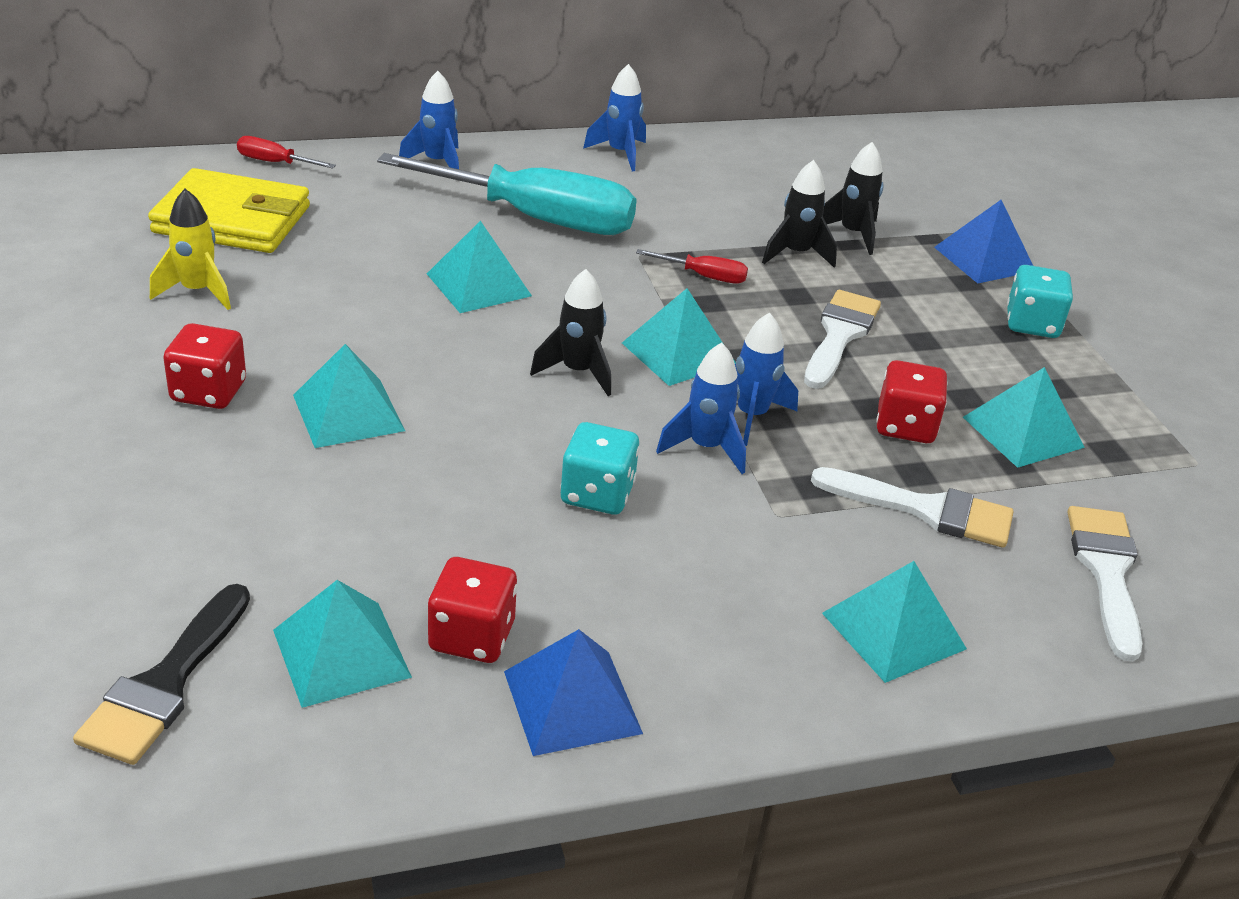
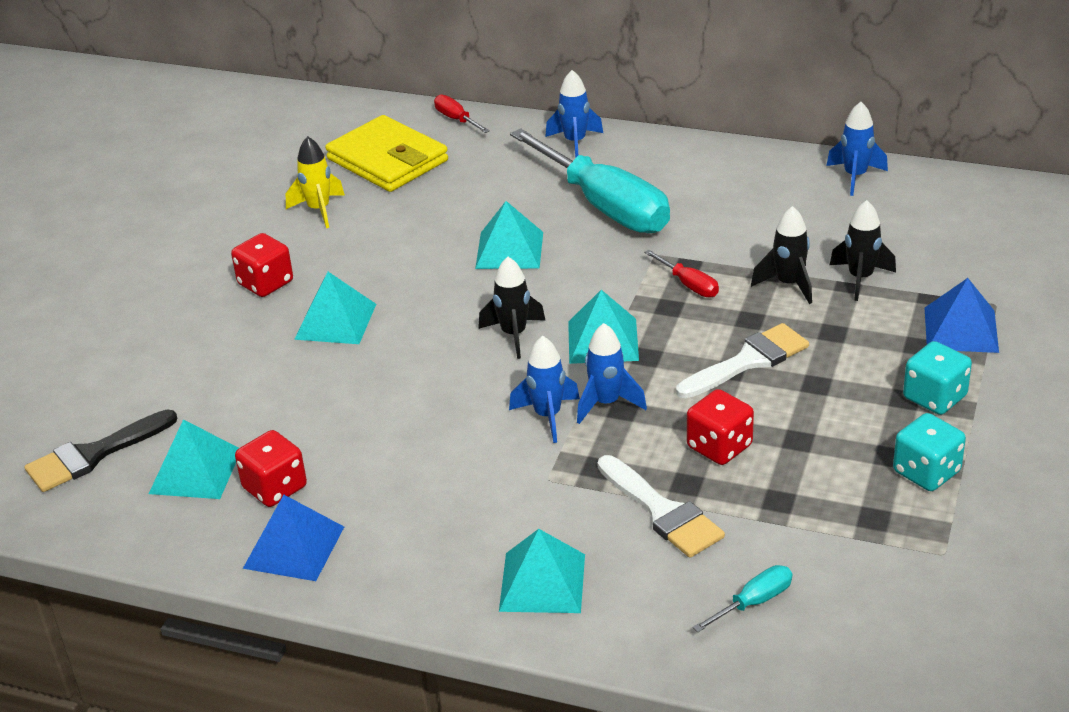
camera: 40 degrees right, 0 degrees up
turquoise dice [561,422,639,515] -> turquoise dice moved to [893,413,966,491]
blue rocket [583,64,646,171] -> blue rocket moved to [826,102,888,196]
turquoise pyramid [963,367,1085,468] -> none
white brush [1068,506,1142,662] -> turquoise screwdriver [693,565,792,632]

